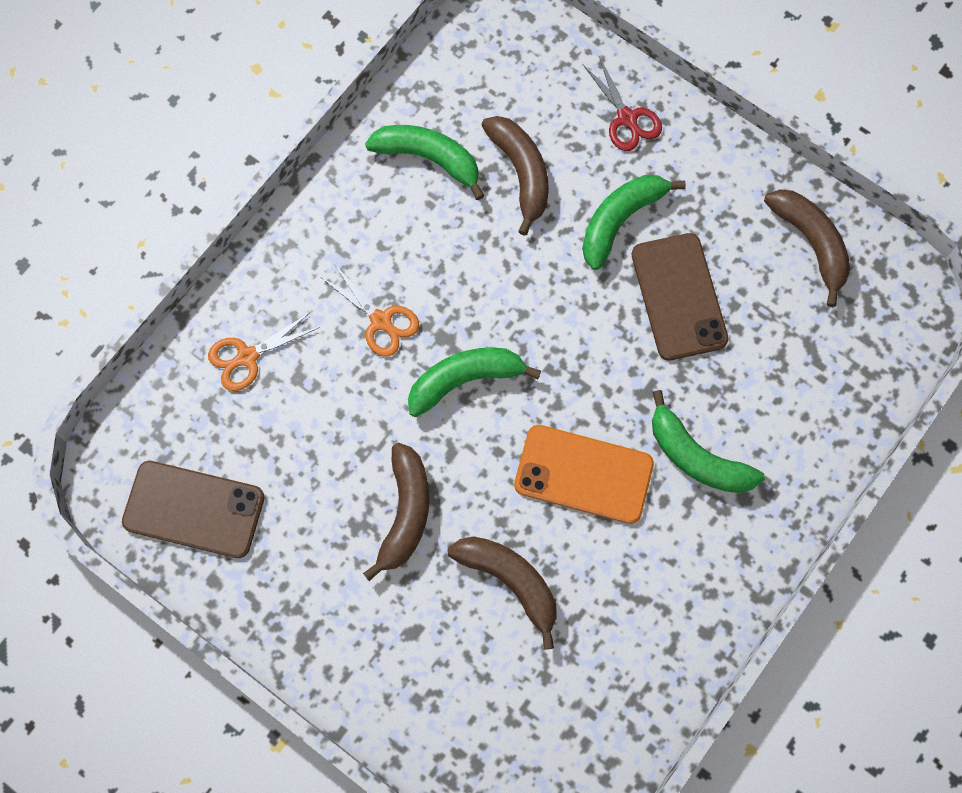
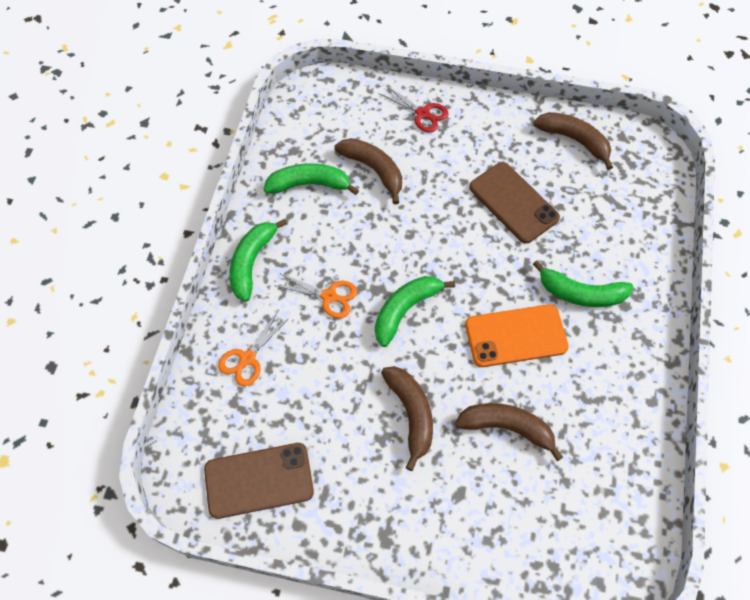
camera: 25 degrees left, 10 degrees down
green banana [582,175,686,270] -> green banana moved to [229,219,287,302]

